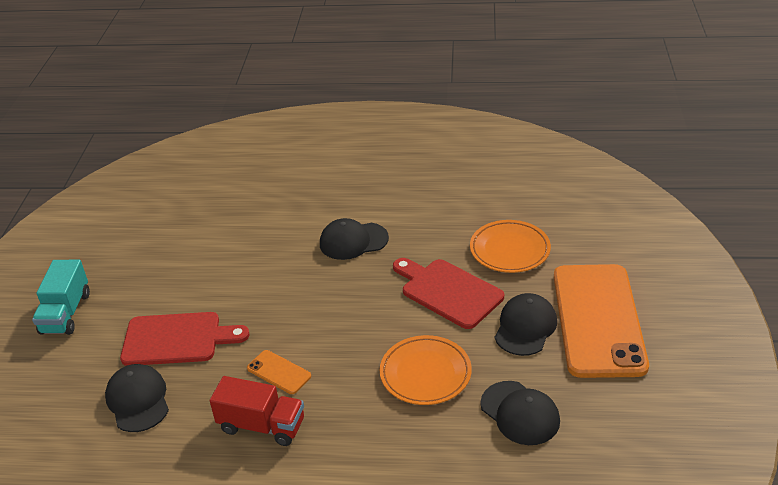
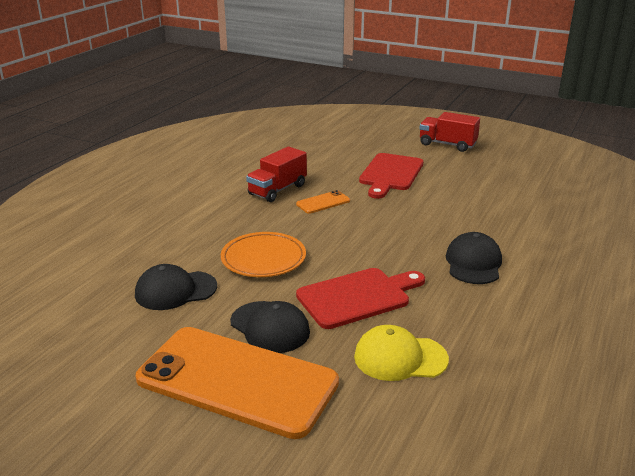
camera: 110 degrees right, 10 degrees down
turquoise truck [32,260,90,335] -> red truck [419,112,480,152]
black cap [105,364,169,432] -> none
orange plate [470,220,551,273] -> yellow cap [354,325,449,381]

